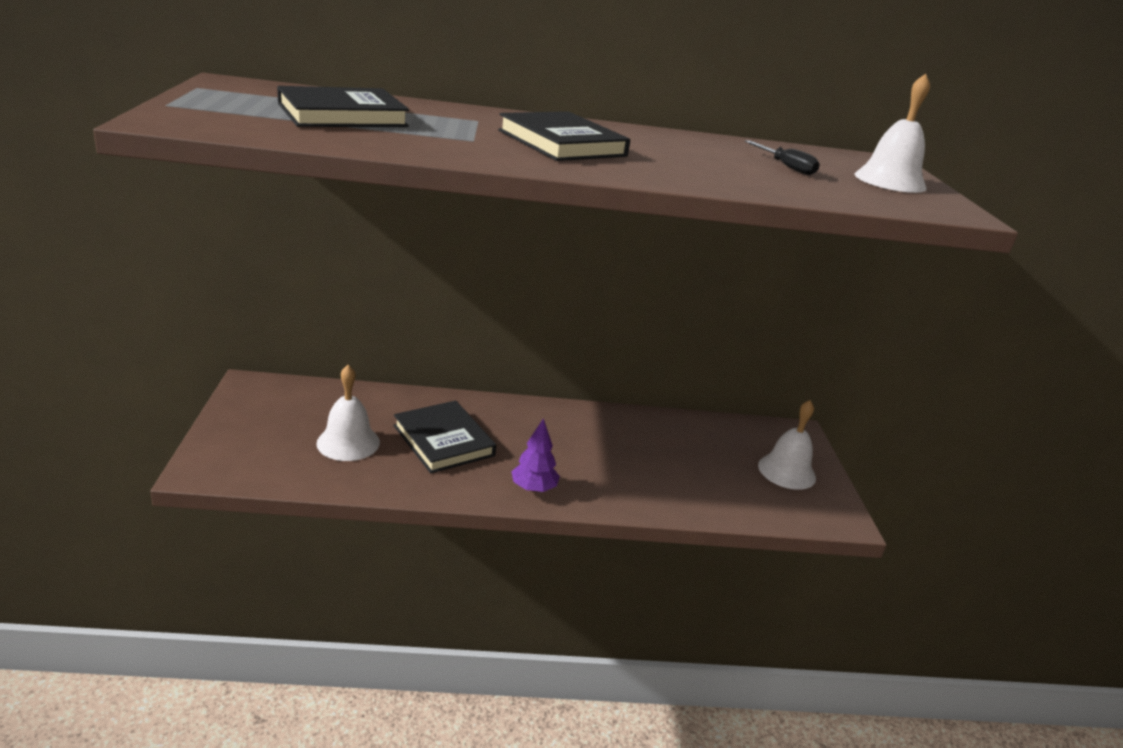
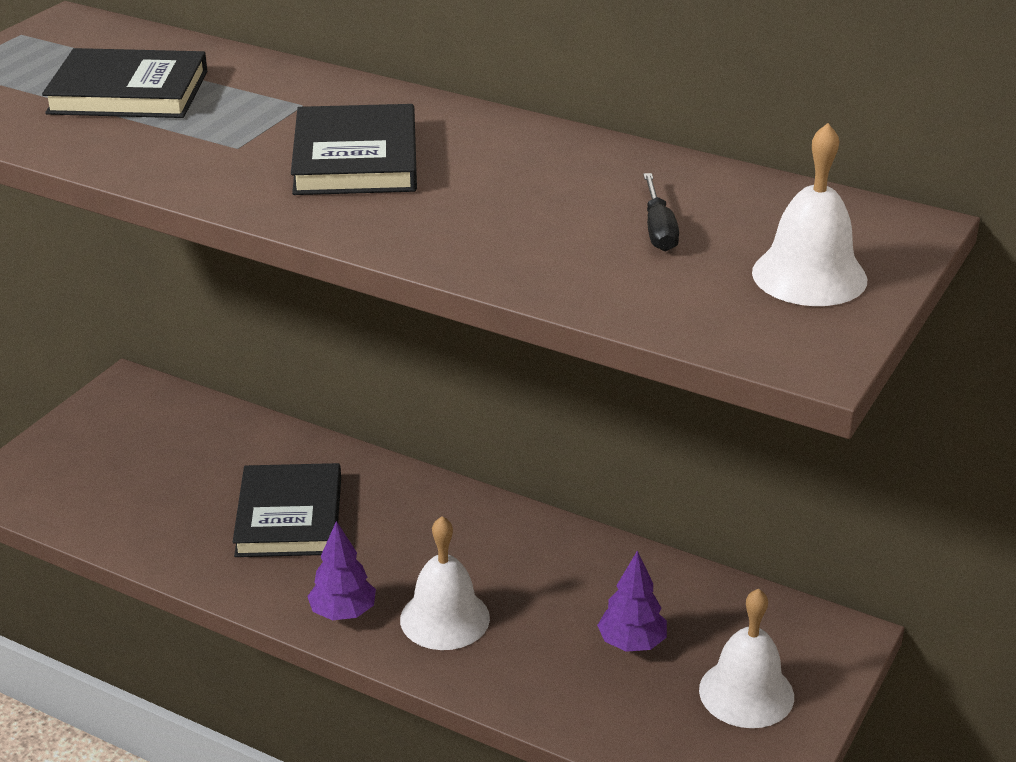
camera: 35 degrees right, 5 degrees up
white bell [316,365,380,461] -> white bell moved to [400,516,490,650]
none -> purple tree [597,551,667,652]

